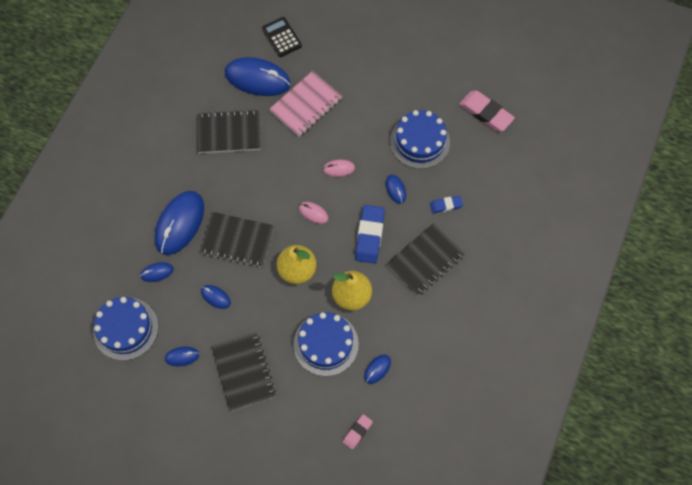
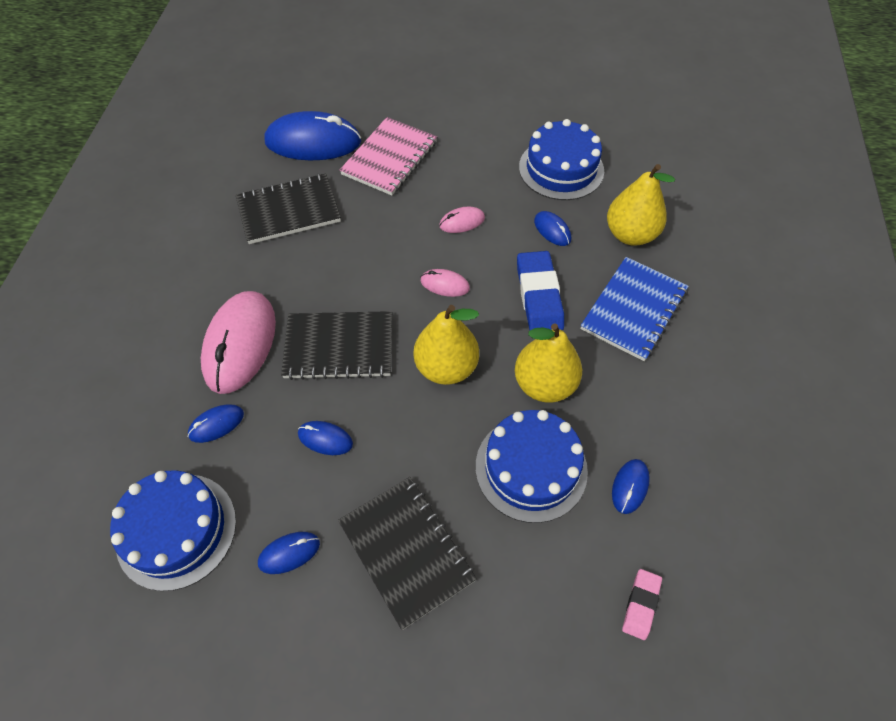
camera: 15 degrees left, 10 degrees down
blue mouse [155,191,204,255] -> pink mouse [201,291,276,394]
black calculator [262,17,302,57] -> none
black notebook [386,223,465,296] -> blue notebook [580,257,689,361]
blue eraser [430,196,463,213] -> yellow pear [607,164,675,246]
pink eraser [459,91,515,131] -> none

